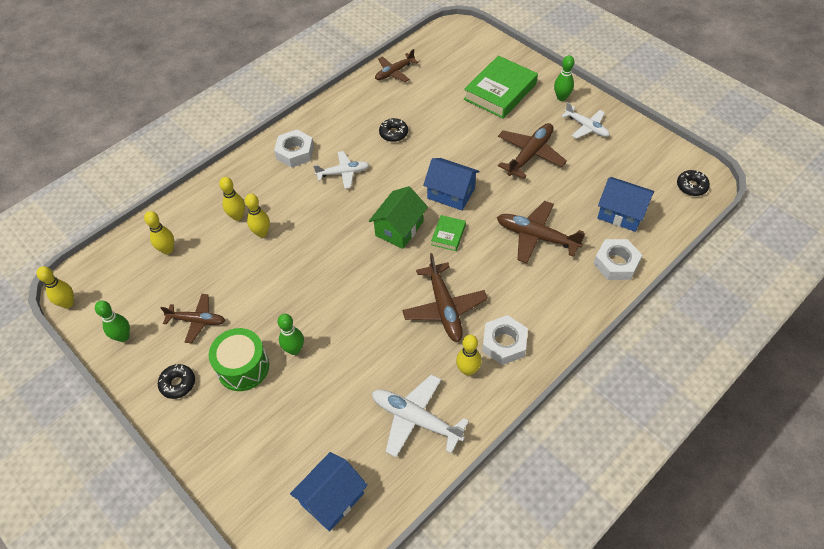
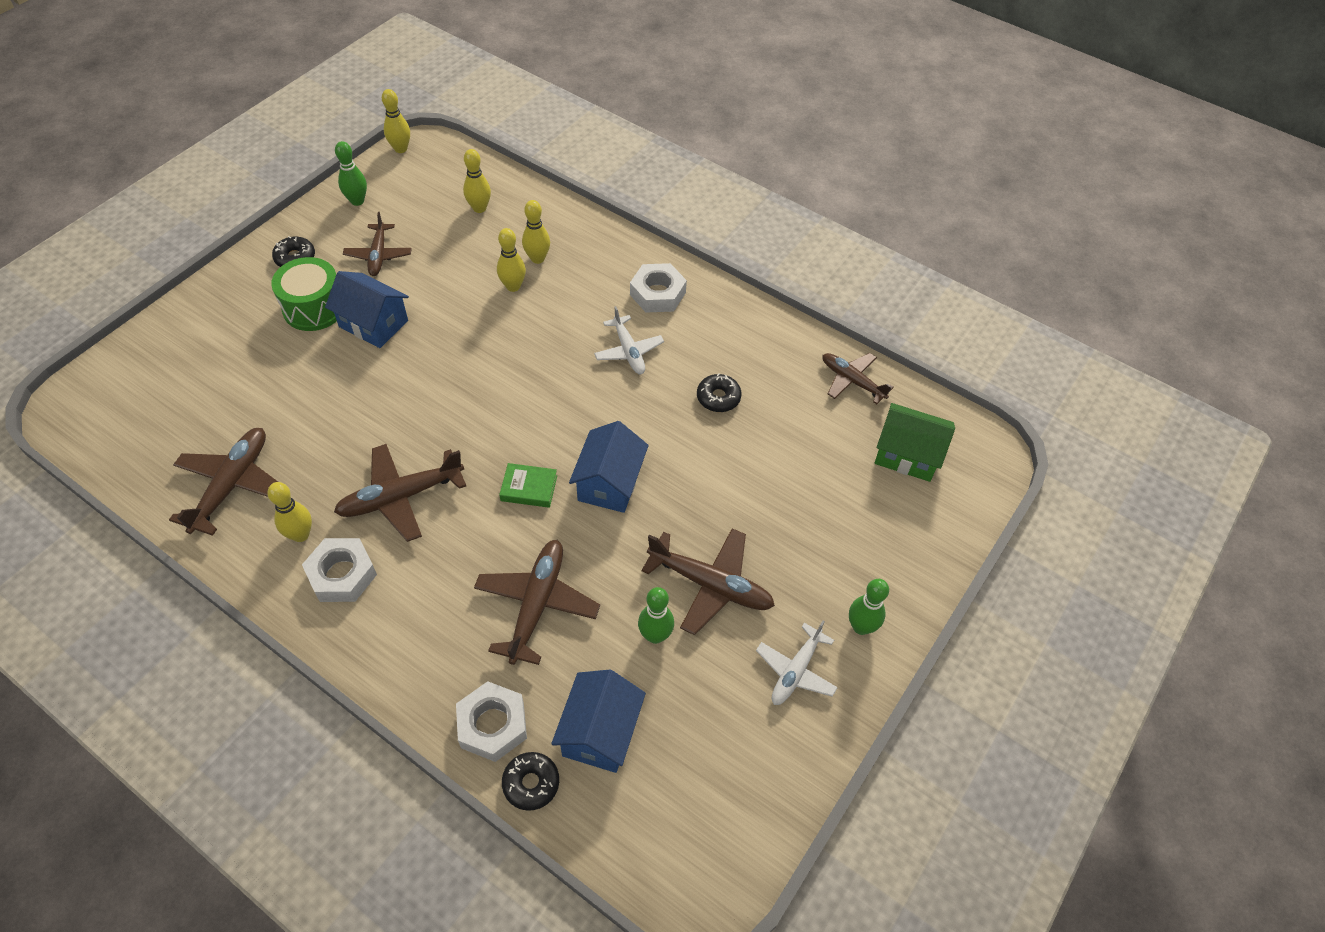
camera: 75 degrees right, 0 degrees up
green bowling pin [277,314,304,355] -> green bowling pin moved to [638,587,674,644]
blue house [290,452,368,532] -> blue house moved to [325,271,409,348]
green house [369,186,428,249] -> green house moved to [875,403,955,482]
white plane [372,374,469,457] -> brown plane [169,428,278,536]
green book [464,56,538,119] -> none
black donut [677,170,710,196] -> black donut moved to [502,752,559,811]

